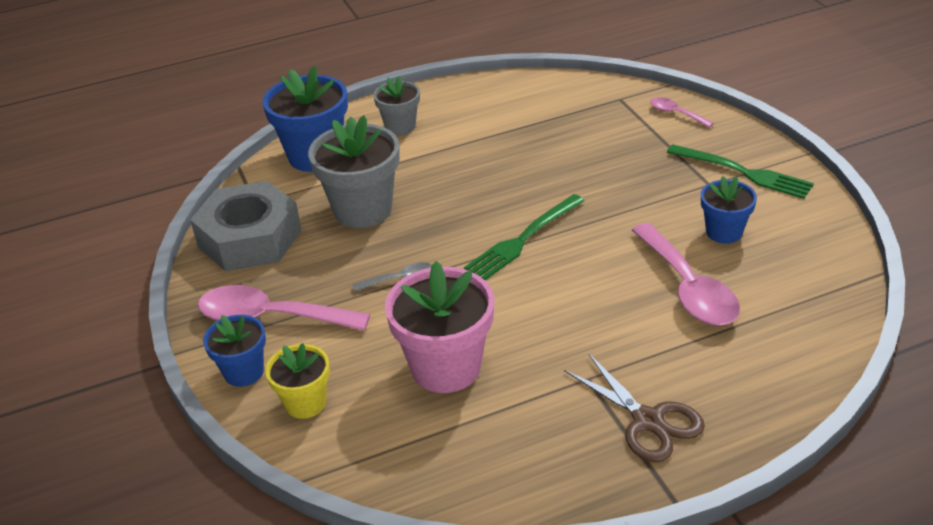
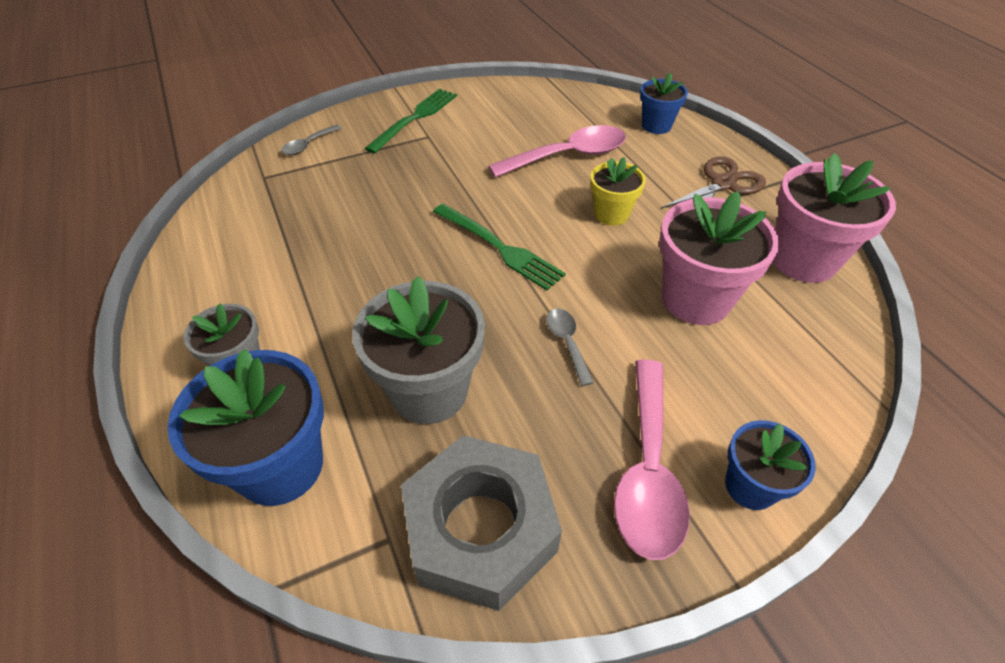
camera: 95 degrees left, 10 degrees up
yellow flower pot [265,343,330,419] -> yellow flower pot moved to [590,157,646,226]
pink spoon [650,97,714,128] -> grey spoon [281,125,342,155]
blue flower pot [701,176,757,244] -> blue flower pot moved to [640,73,688,134]
none -> pink flower pot [772,153,896,283]

